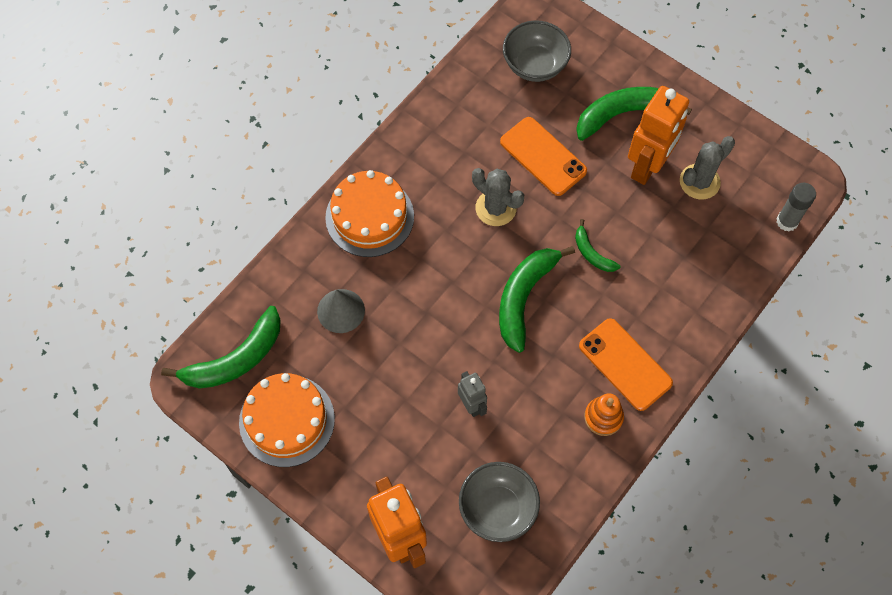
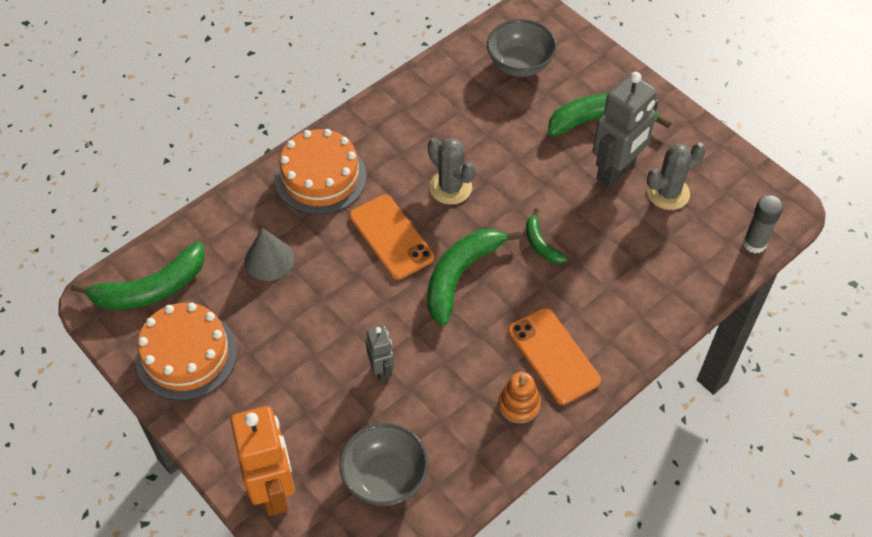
camera: 10 degrees right, 10 degrees down
orange phone [500,117,587,196] -> orange phone moved to [349,195,434,280]
orange robot [628,86,689,185] -> grey robot [593,72,658,188]

